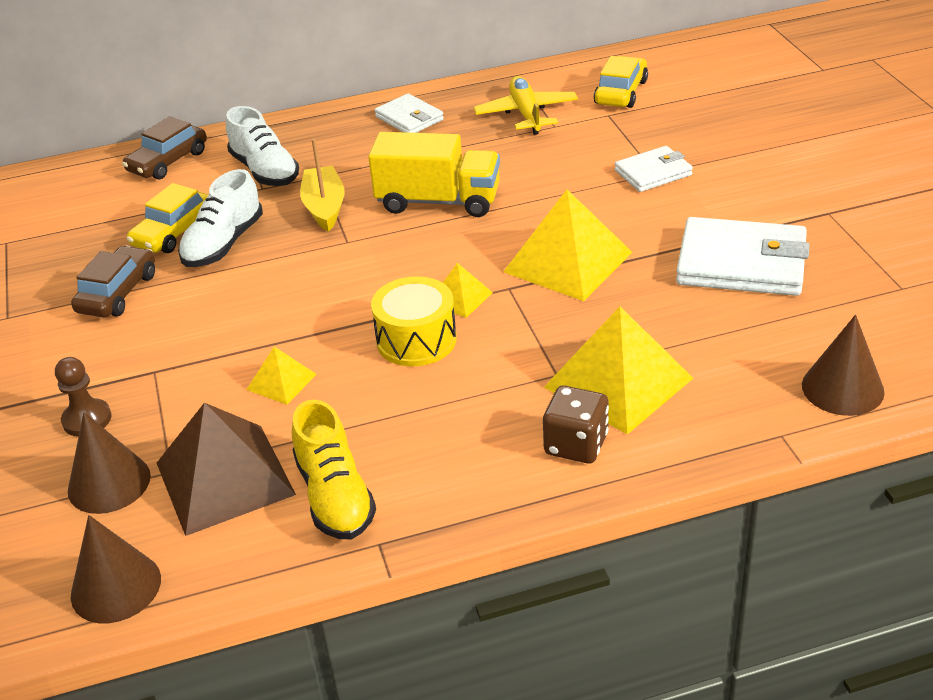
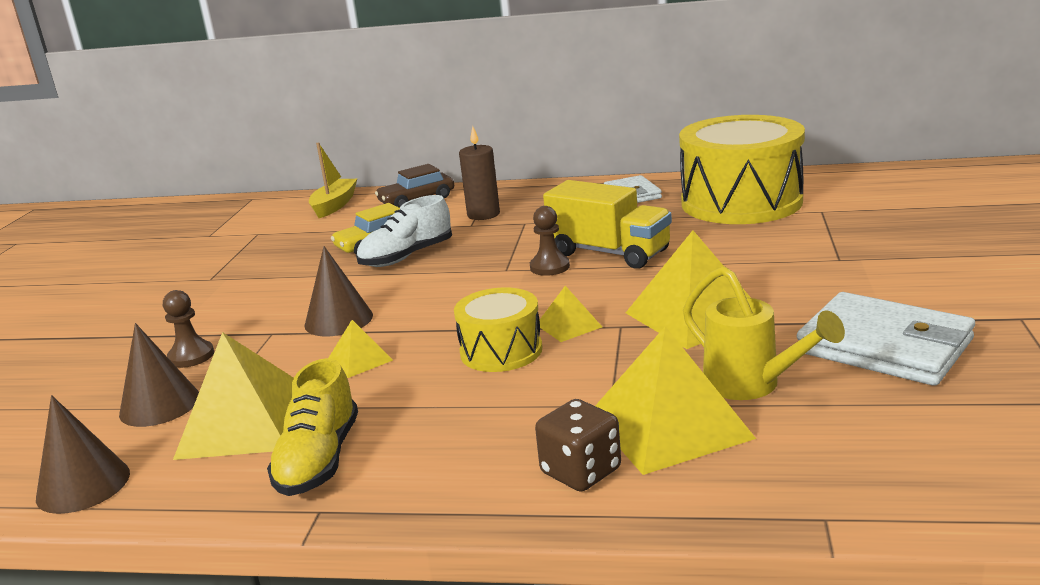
camera: 25 degrees right, 15 degrees down
brown car [71,246,155,318] -> none
brown pyramid [157,403,296,536] -> yellow pyramid [173,332,294,460]
white shoe [226,106,299,186] -> brown candle [459,126,500,220]
yellow boat [300,138,345,232] -> yellow boat moved to [309,142,357,218]
yellow plane [473,76,578,135] -> yellow drum [679,115,805,224]
yellow car [594,56,648,108] -> none
white wallet [615,146,693,192] -> none
brown cone [802,315,884,416] -> brown cone moved to [304,246,373,336]
none -> brown pawn [530,206,570,276]
none -> yellow watering can [683,266,845,400]

